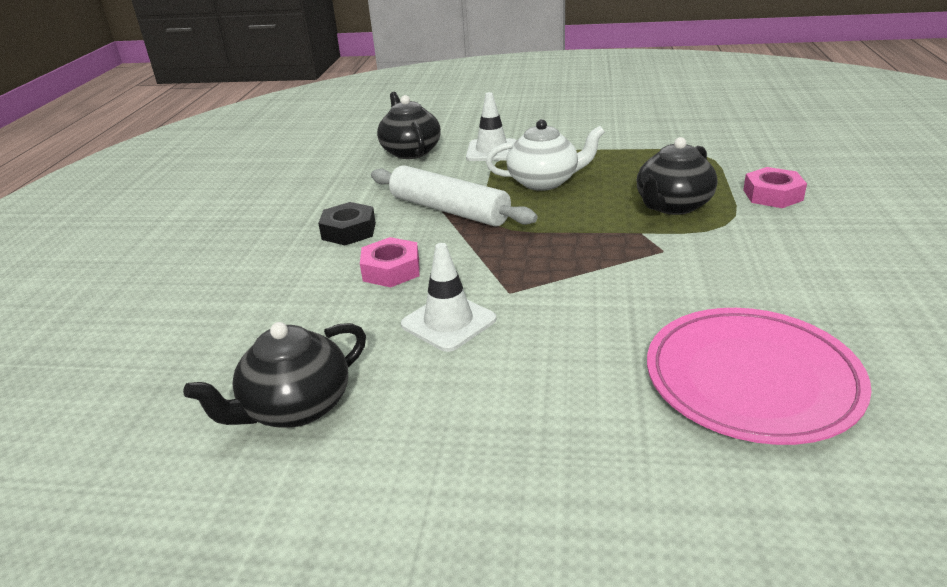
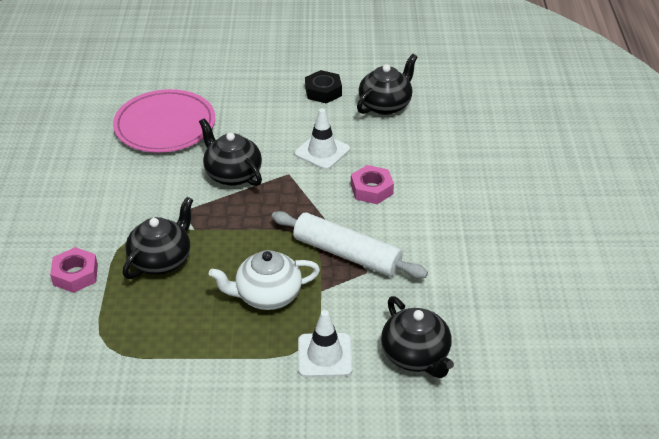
camera: 170 degrees right, 10 degrees up
black nut [318,202,376,245] -> black nut moved to [305,70,342,103]
none -> black teapot [199,118,262,186]

